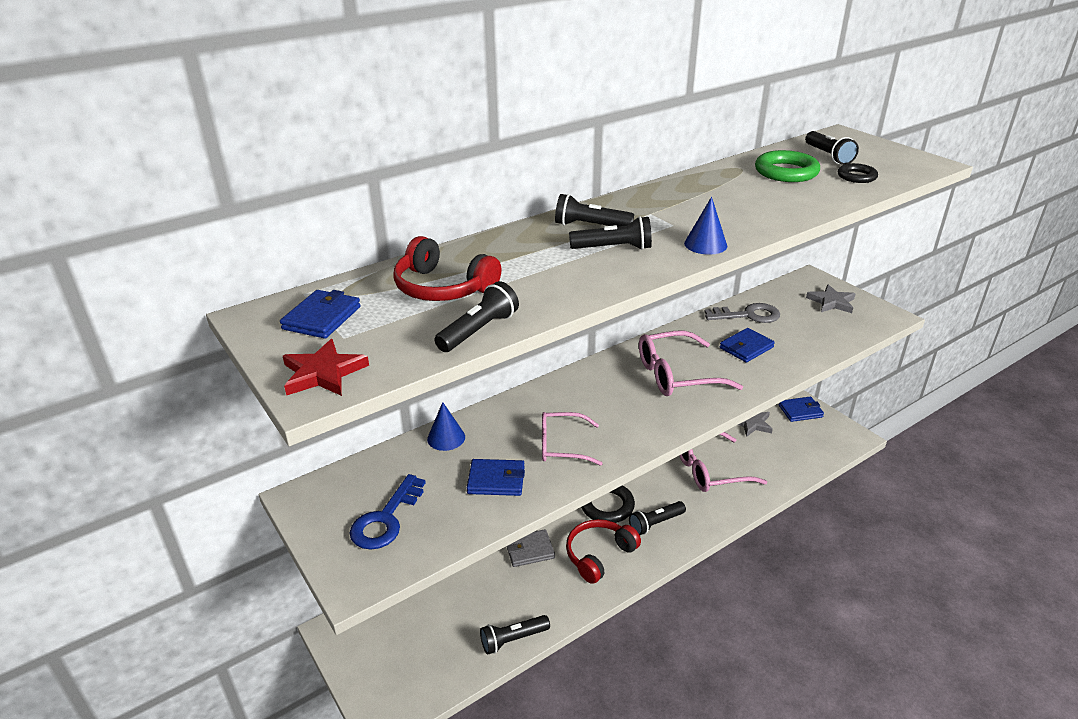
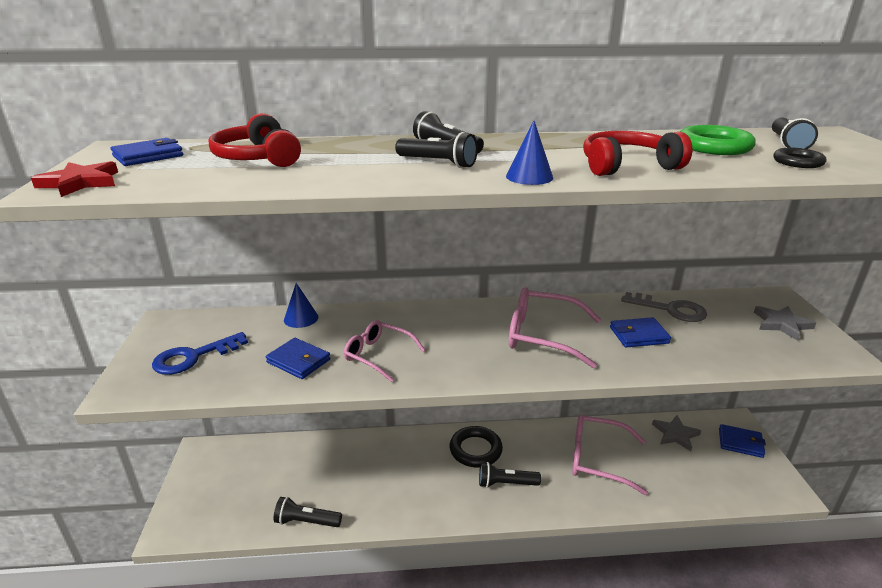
camera: 30 degrees right, 5 degrees down
black flashlight [434,281,519,352] -> none
grey wallet [507,529,555,567] -> none
red headphones [566,519,641,584] -> red headphones moved to [583,131,692,176]

